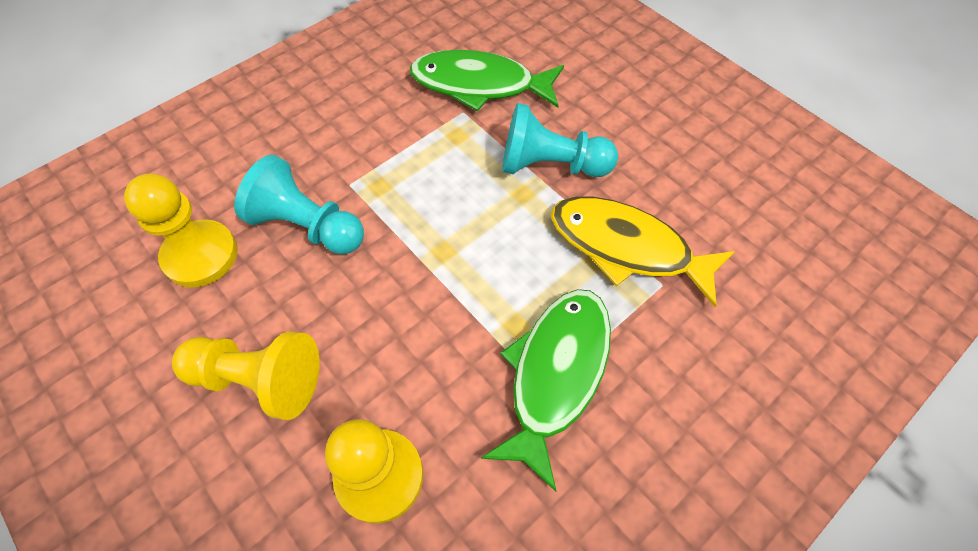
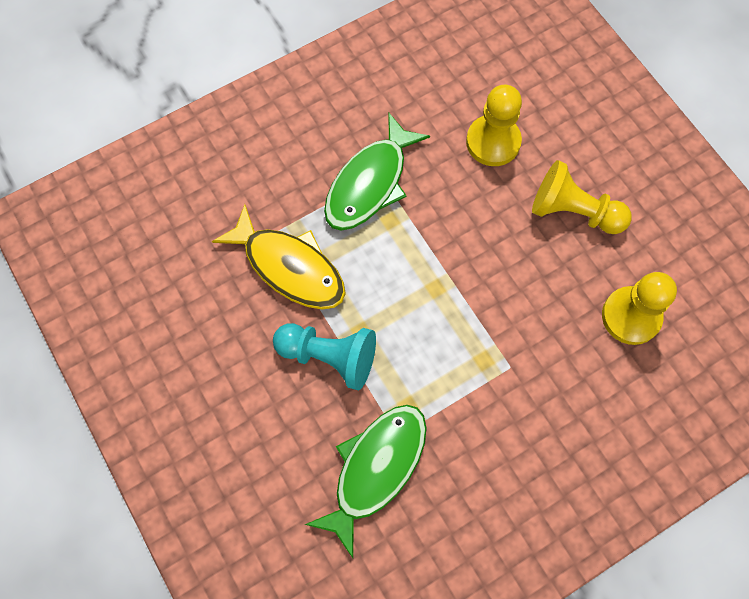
camera: 170 degrees left, 10 degrees up
turquoise pawn [234,155,364,254] -> none
green fish [410,50,564,111] -> green fish turned 75 degrees counterclockwise [305,405,427,558]

